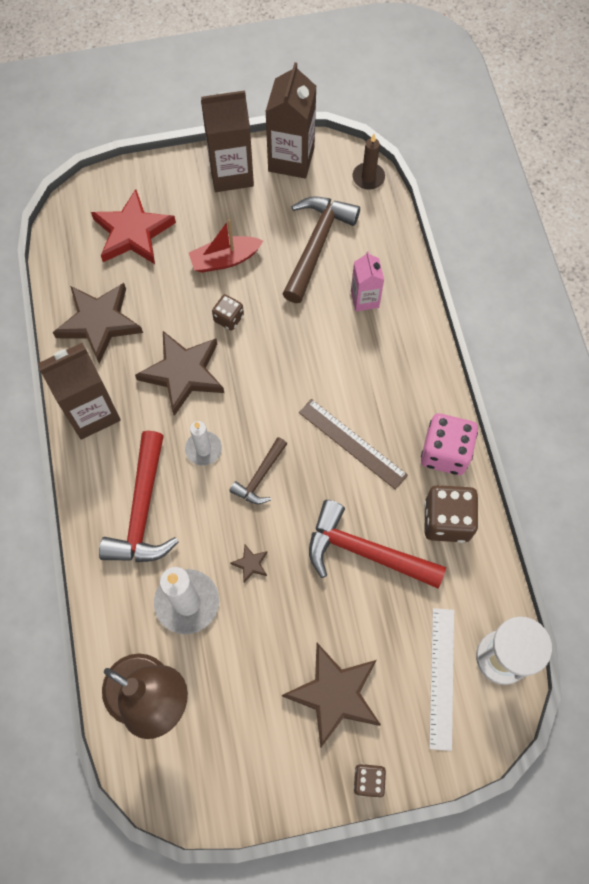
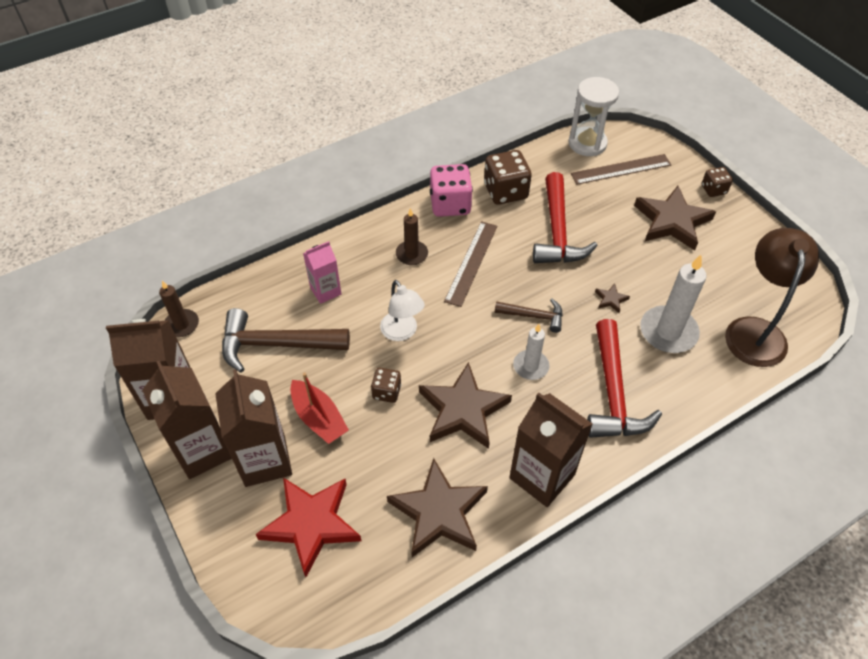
camera: 110 degrees left, 15 degrees down
red hammer [99,431,179,562] -> red hammer turned 105 degrees clockwise [587,319,662,438]
white ruler [429,608,454,751] -> brown ruler [571,154,672,185]
none -> brown carton [215,369,292,487]
none -> white lamp [380,280,425,341]
none -> brown candle [396,208,428,265]

